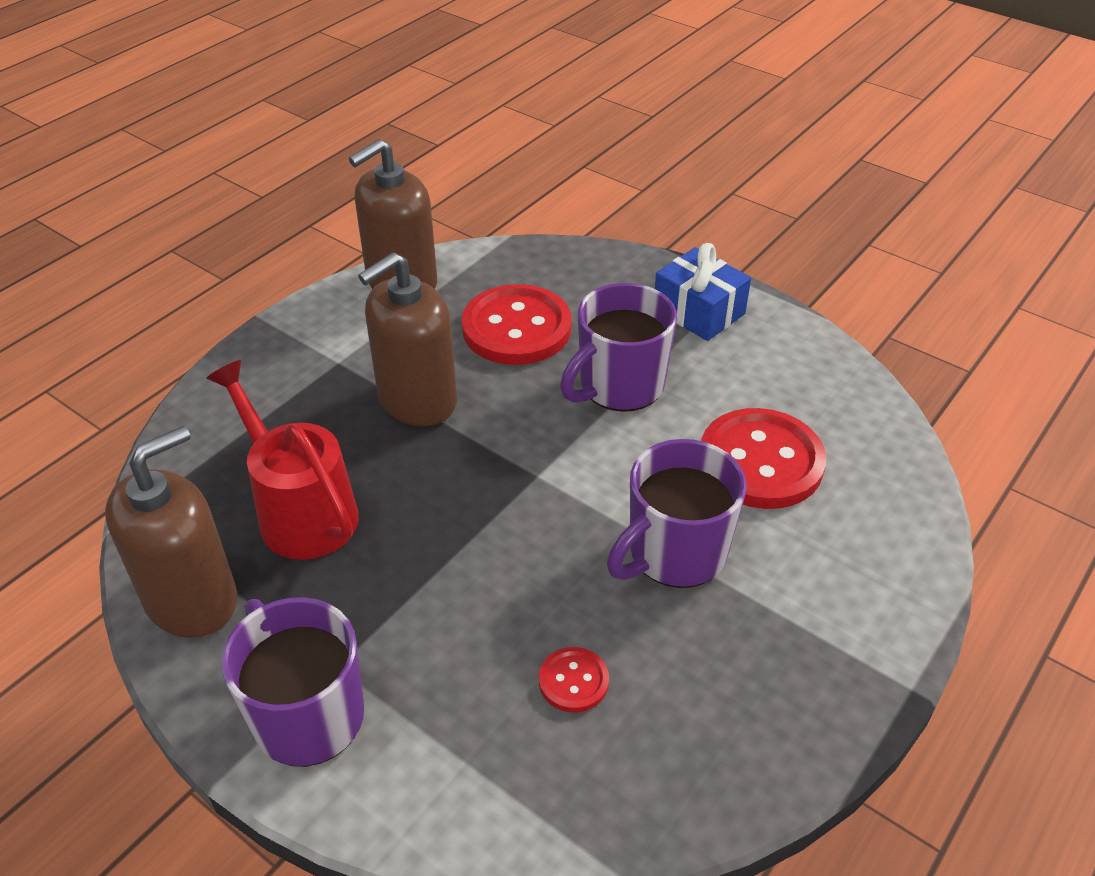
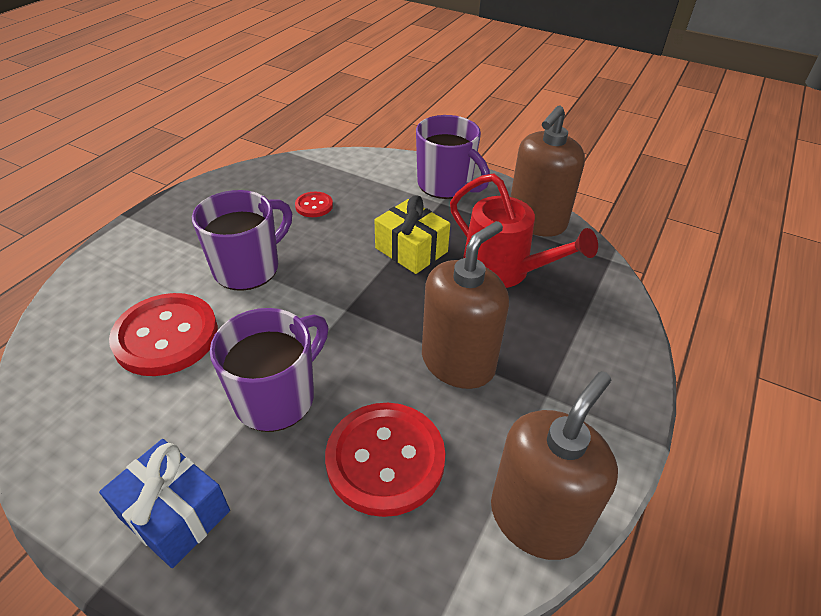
camera: 170 degrees right, 0 degrees up
none -> yellow gift [375,195,450,274]

